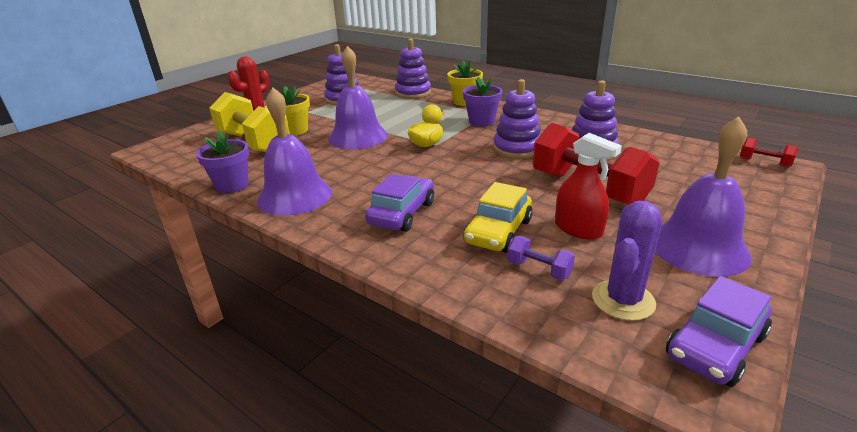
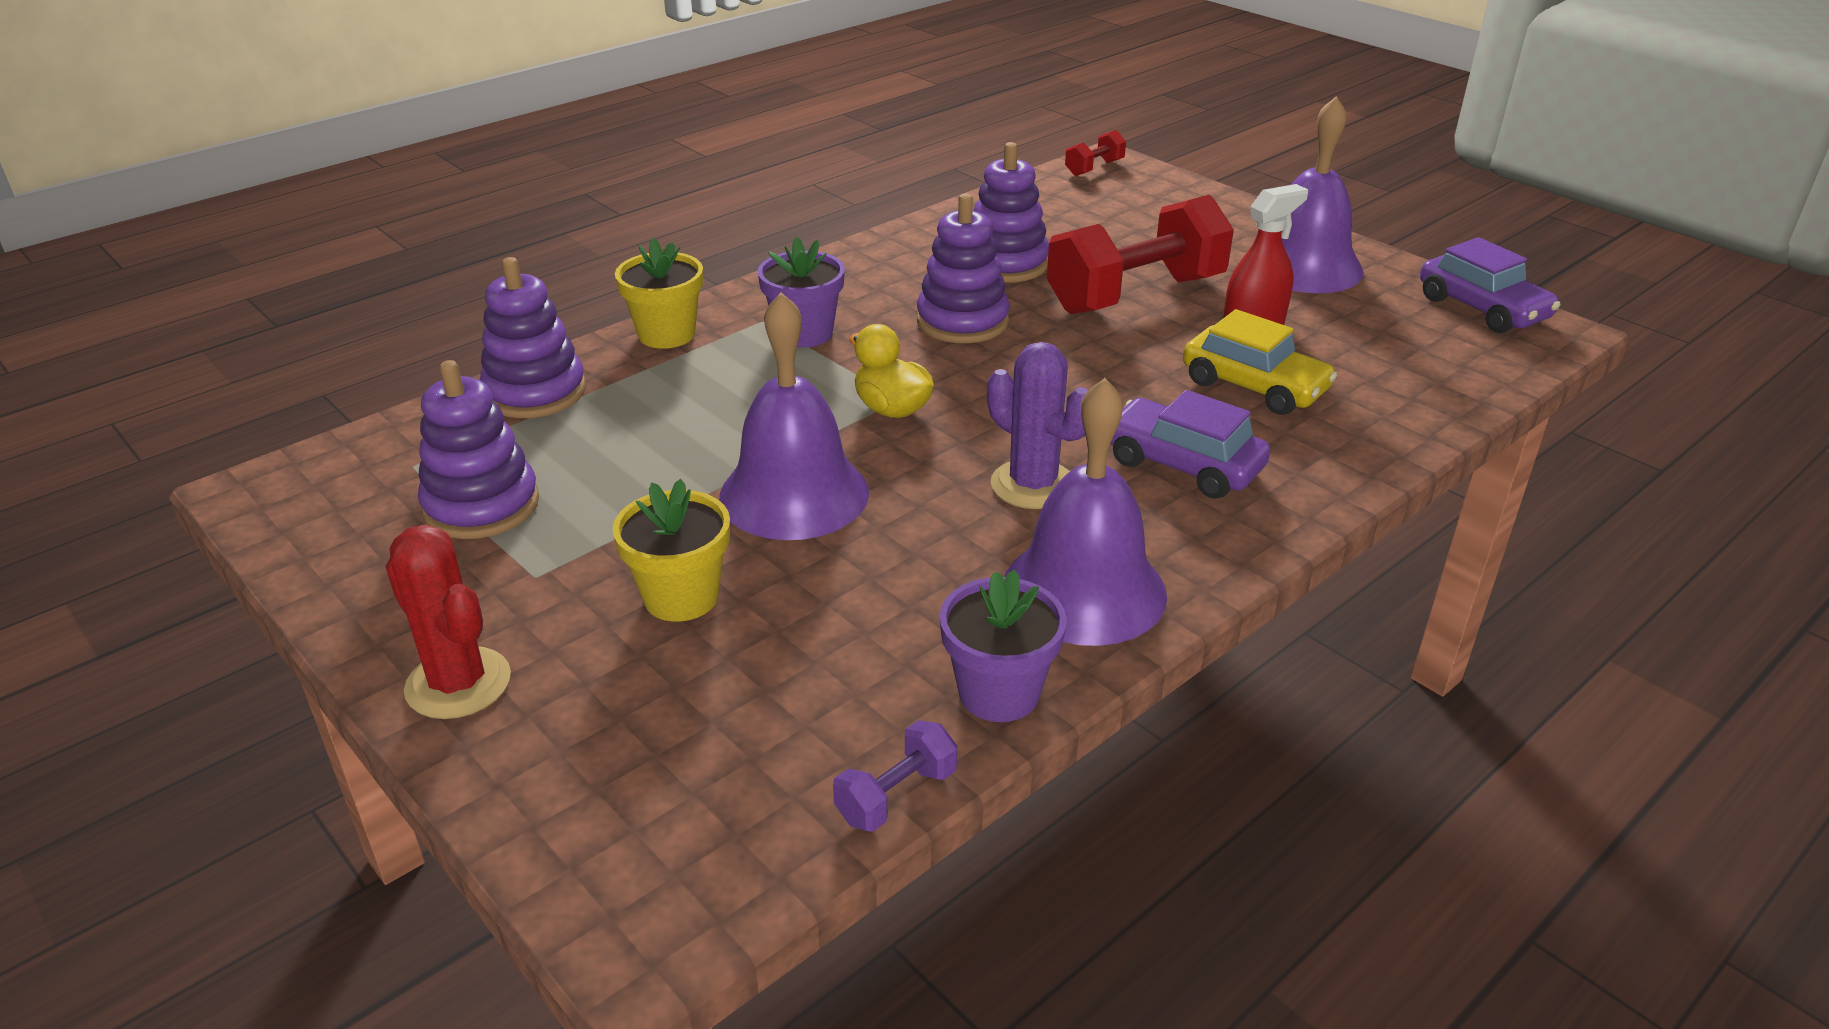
camera: 80 degrees left, 5 degrees up
yellow dumbbell [209,92,290,152] -> none
purple dumbbell [507,236,575,280] -> purple dumbbell moved to [833,720,957,832]
purple cactus [592,201,662,321] -> purple cactus moved to [987,342,1088,509]

